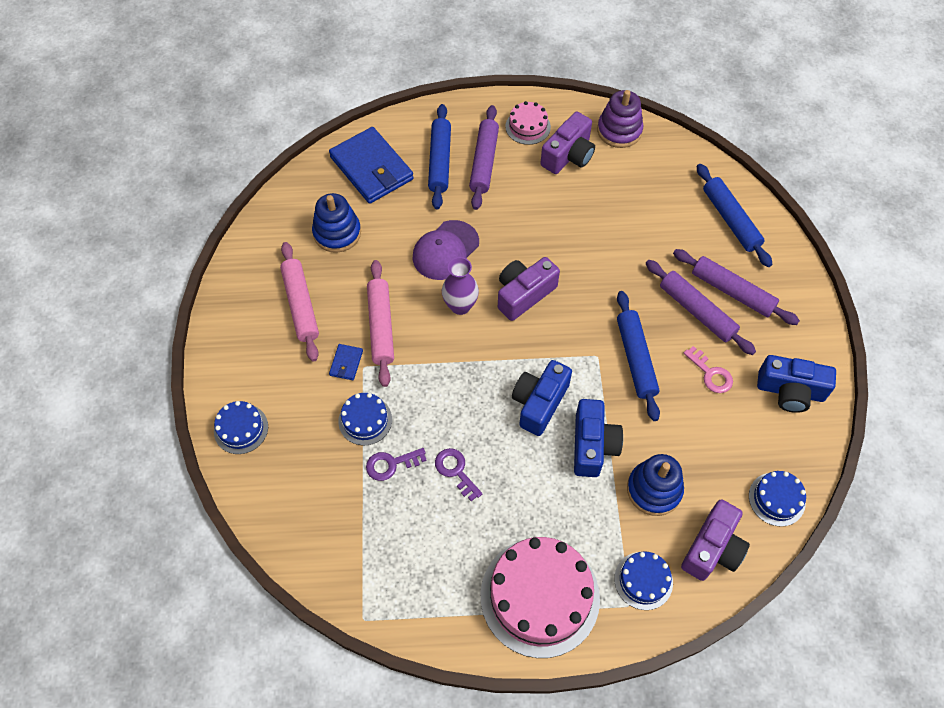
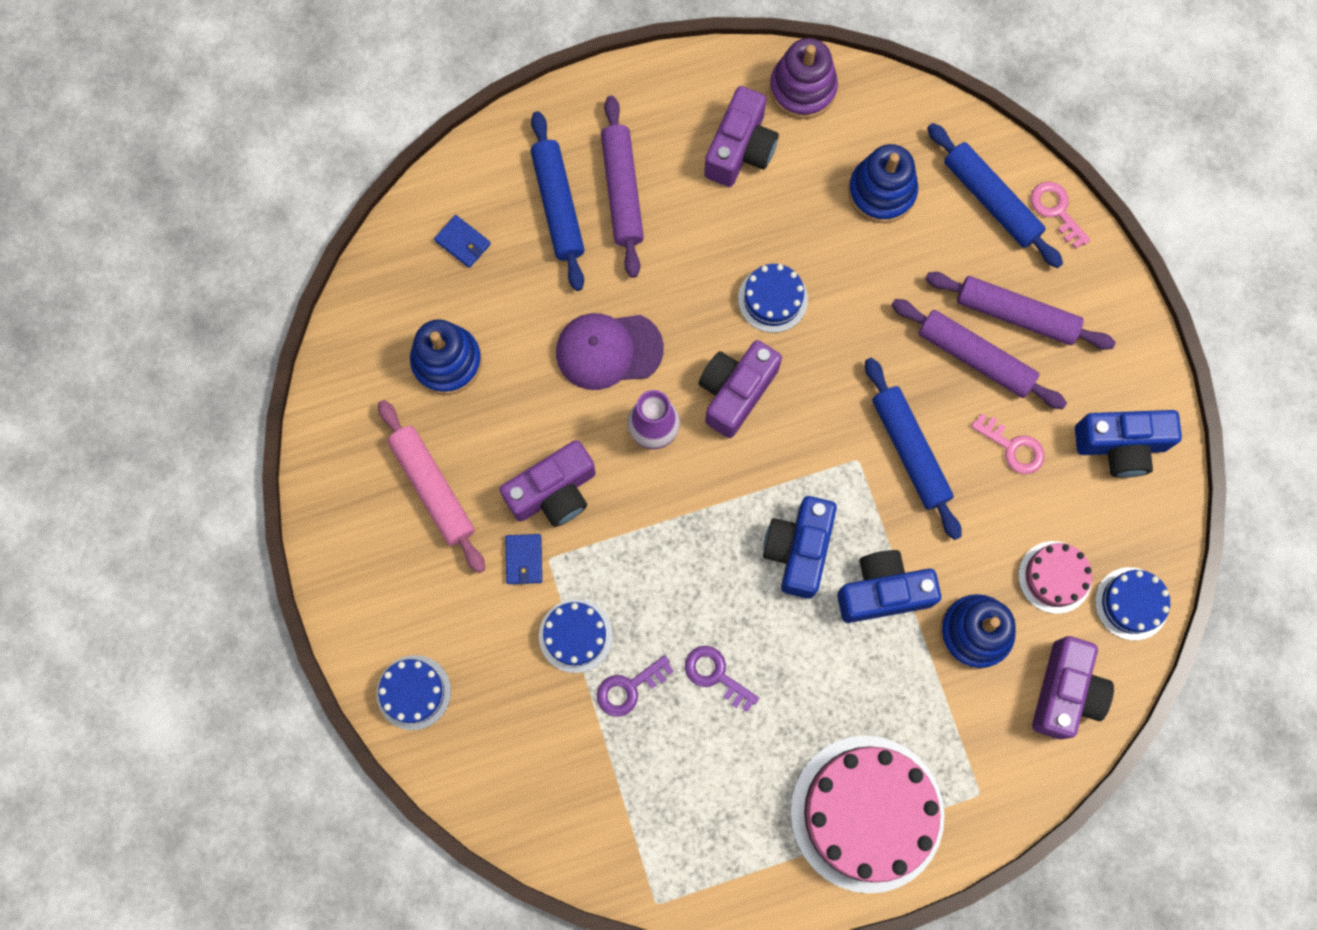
camera: 15 degrees left, 15 degrees up
blue wallet [329,127,414,204] -> blue wallet [434,215,491,268], size x0.42
pink rolling pin [367,260,394,387] -> purple camera [500,440,596,527]
purple cap [413,220,479,280] -> purple cap turned 60 degrees clockwise [556,313,664,390]
pink cake [505,101,551,145] -> pink cake moved to [1018,541,1092,614]
blue camera [574,399,623,477] -> blue camera turned 90 degrees counterclockwise [837,550,941,623]
blue cake [614,552,673,610] -> blue cake moved to [738,264,808,333]
none -> blue stacking toy [848,144,918,223]
none -> pink key [1031,182,1090,249]

